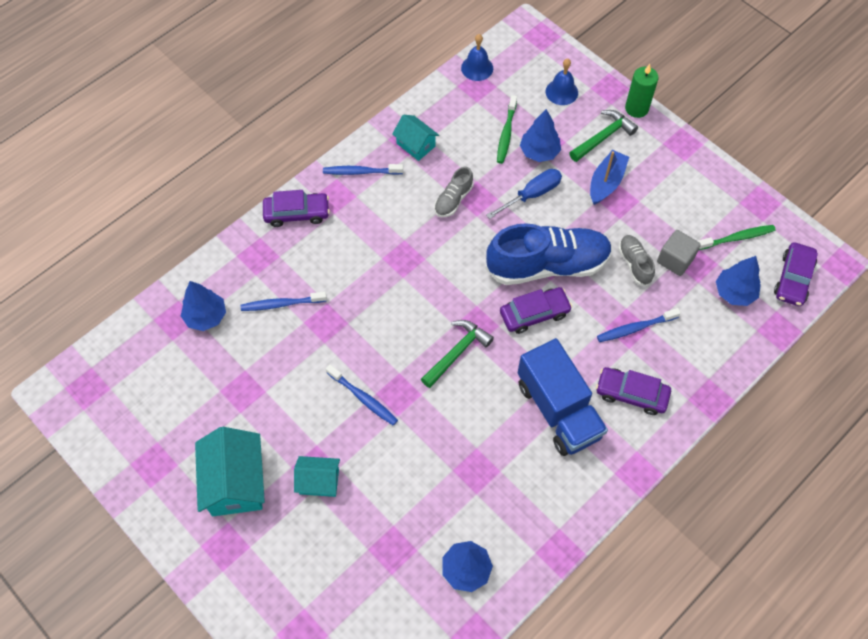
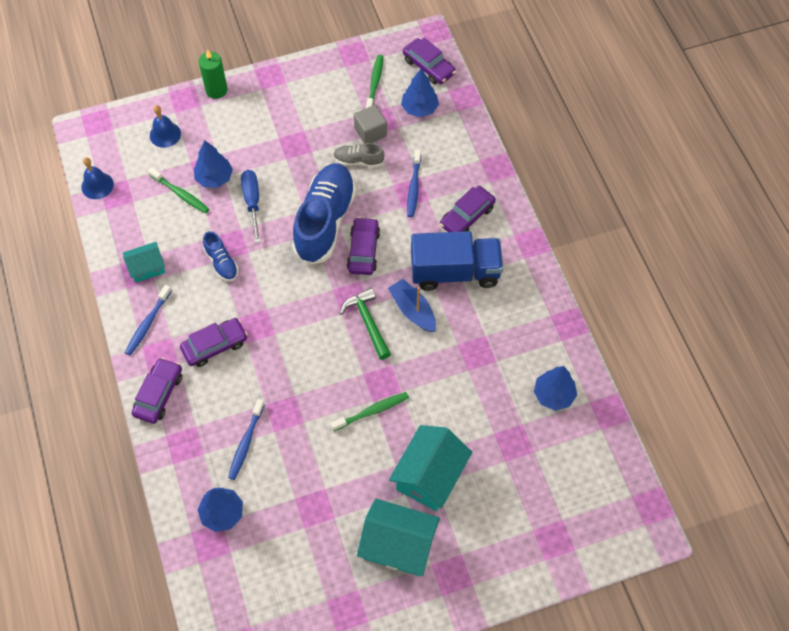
camera: 65 degrees left, 0 degrees up
turquoise house [294,456,340,497] -> turquoise house [389,425,472,511], size x1.72
blue toothbrush [326,365,398,426] -> green toothbrush [330,392,409,431]
grey shoe [434,167,474,217] -> blue shoe [203,231,239,281]
green hammer [569,110,638,162] -> none
blue boat [590,150,629,205] -> blue boat moved to [388,279,436,332]
none -> purple car [180,318,248,367]

